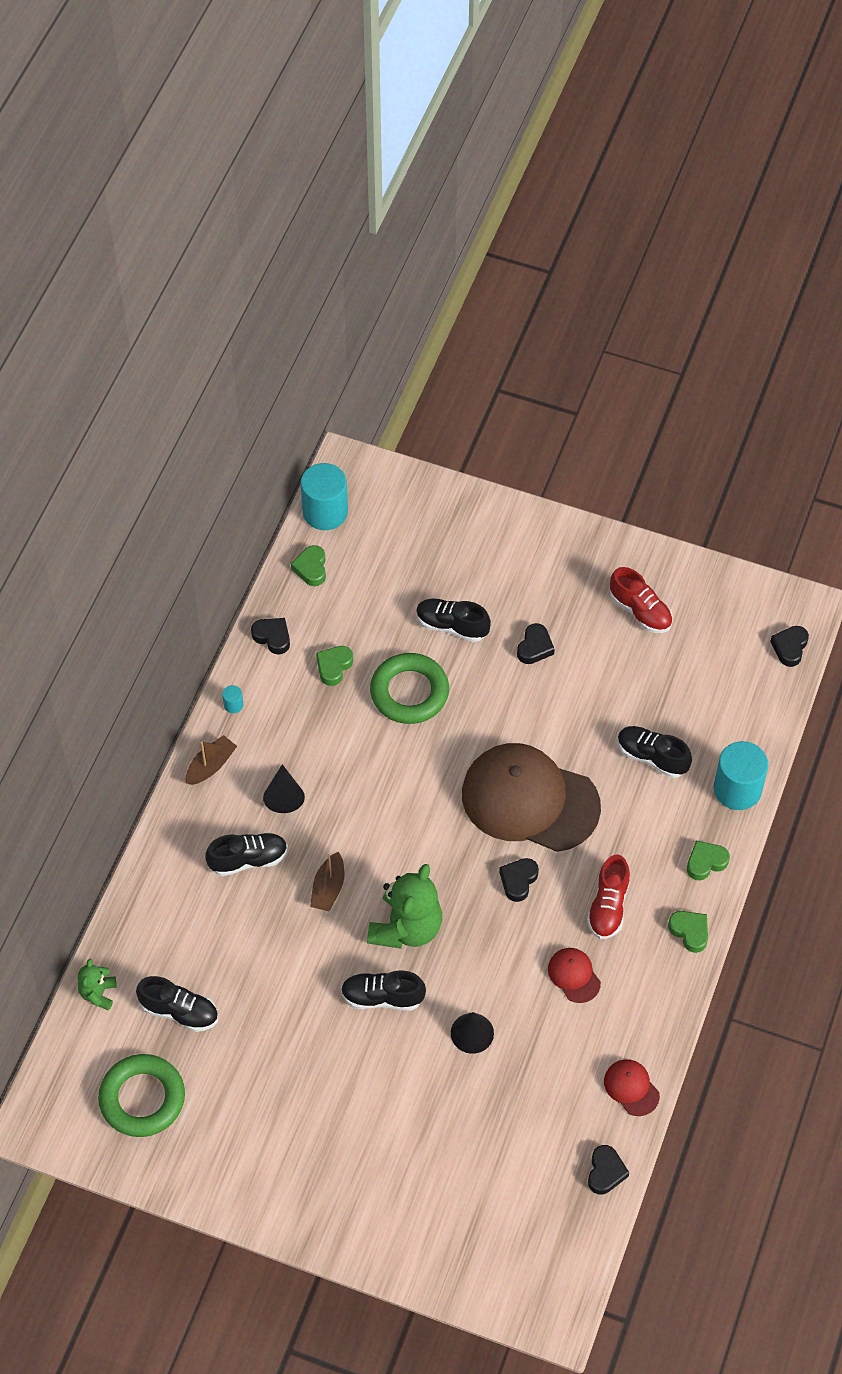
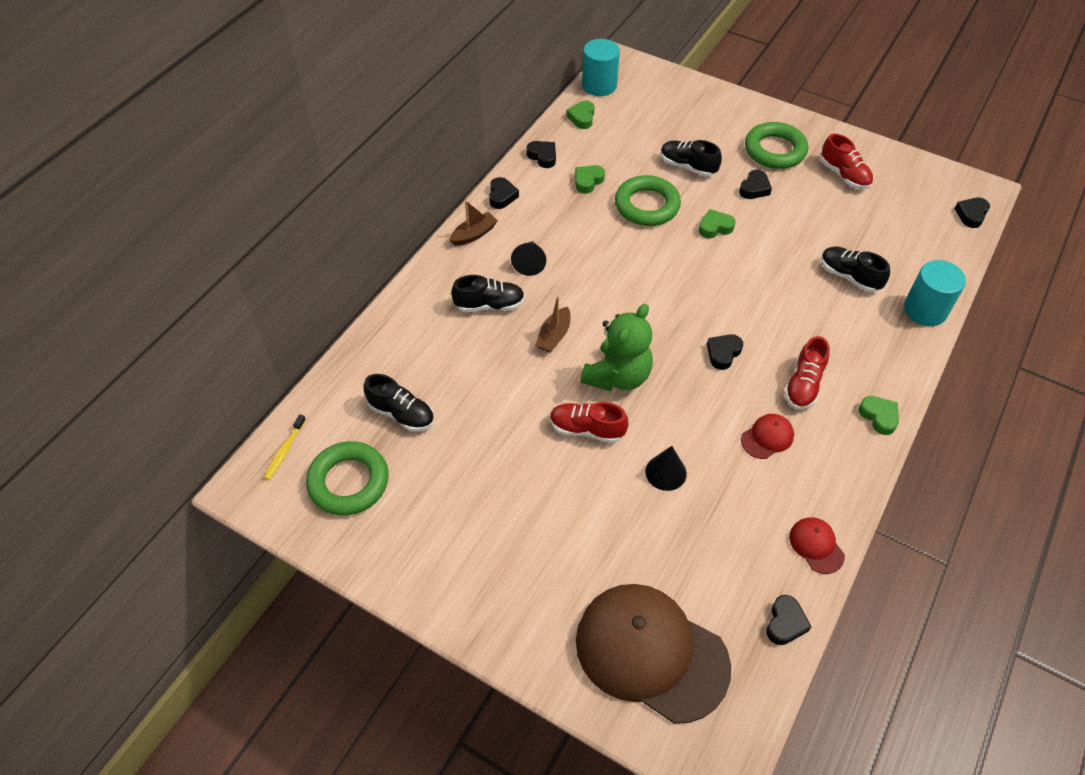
camera: 10 degrees right, 5 degrees down
green teddy bear [78,959,117,1011] -> none
turquoise cylinder [222,685,243,713] -> black heart [489,177,519,209]
black shoe [341,970,426,1010] -> red shoe [550,402,628,443]
brown cap [462,743,601,852] -> brown cap moved to [576,584,731,724]
red cap [548,948,601,1003] -> red cap turned 75 degrees clockwise [741,414,794,459]
green heart [687,841,730,881] -> green heart moved to [699,209,736,238]
none -> yellow toothbrush [264,414,306,480]
none -> green ring [745,122,808,169]

